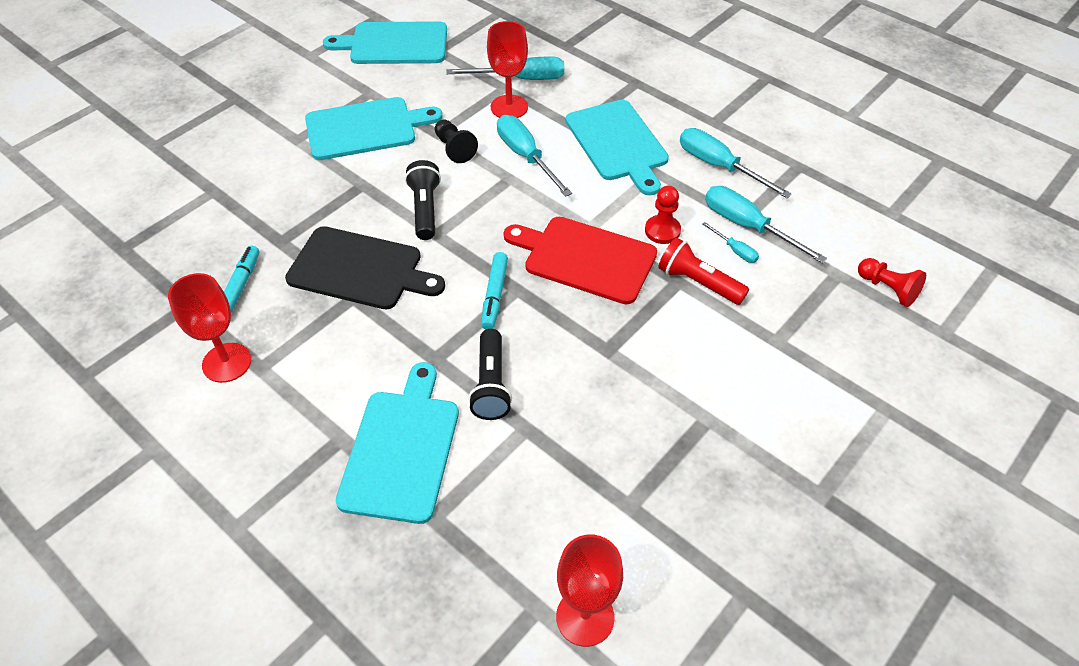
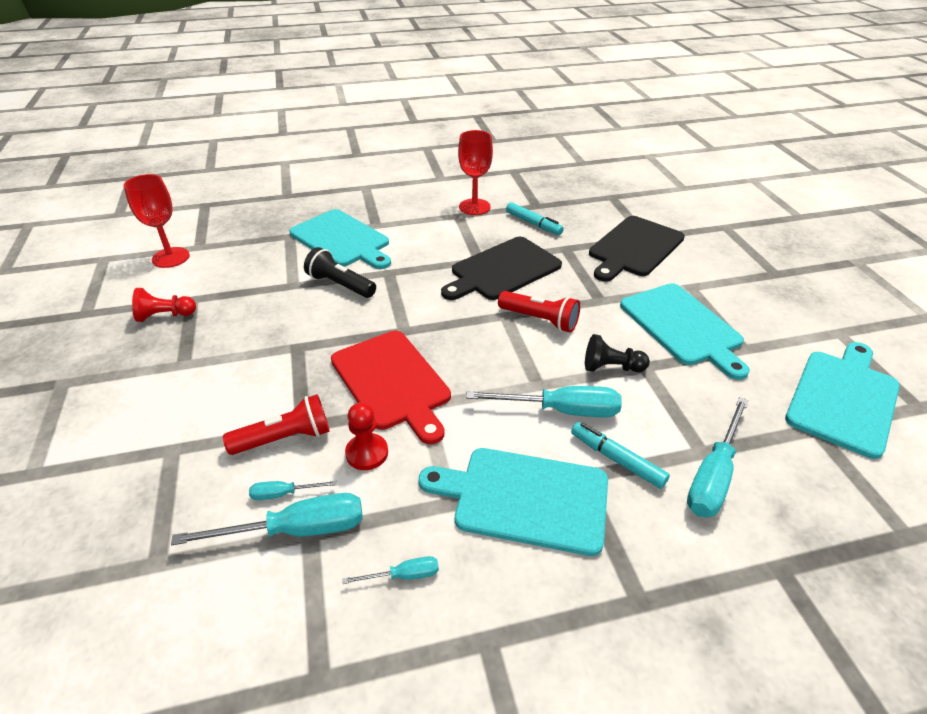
camera: 125 degrees right, 10 degrees down
turquoise cutting board [305,97,443,160] -> turquoise cutting board turned 45 degrees counterclockwise [620,283,750,380]
black flashlight [405,160,441,240] -> red flashlight [498,291,580,332]
turquoise marker [481,252,508,329] -> turquoise marker moved to [571,422,670,489]
red goblet [487,21,528,118] -> none
red cutting board [504,217,657,305] -> red cutting board turned 90 degrees clockwise [331,331,451,444]
turquoise screwdriver [680,128,792,198] -> turquoise screwdriver [342,556,439,584], size x0.49
red pawn [858,258,926,307] -> red pawn moved to [132,288,196,322]
none -> black cutting board [589,216,685,282]

